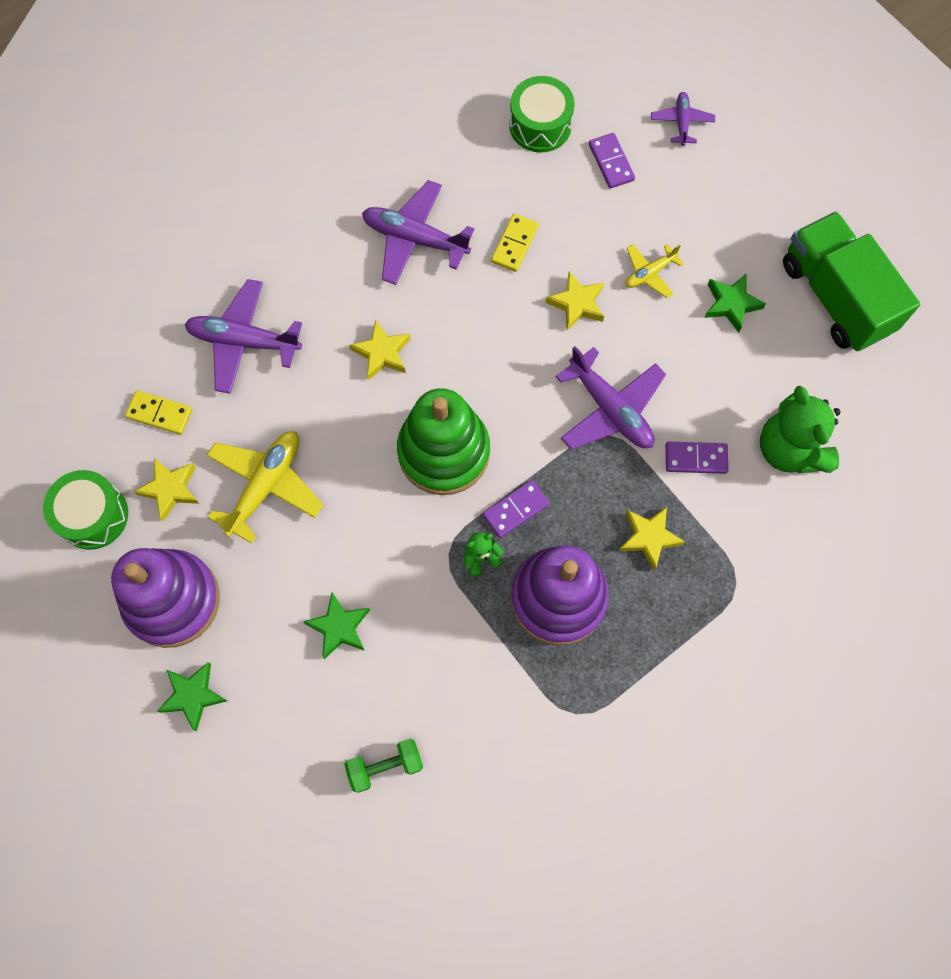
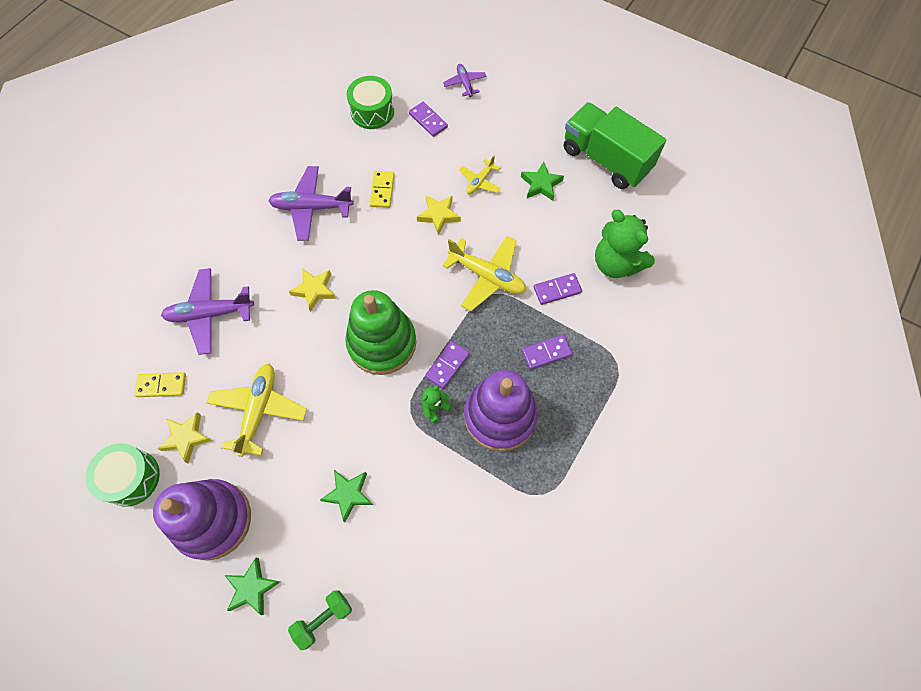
camera: 20 degrees left, 5 degrees down
green dumbbell [344,739,423,793] -> green dumbbell moved to [288,591,352,650]
purple plane [556,346,666,450] -> yellow plane [442,236,526,311]
yellow star [619,507,685,570] -> purple domino [522,335,573,370]

